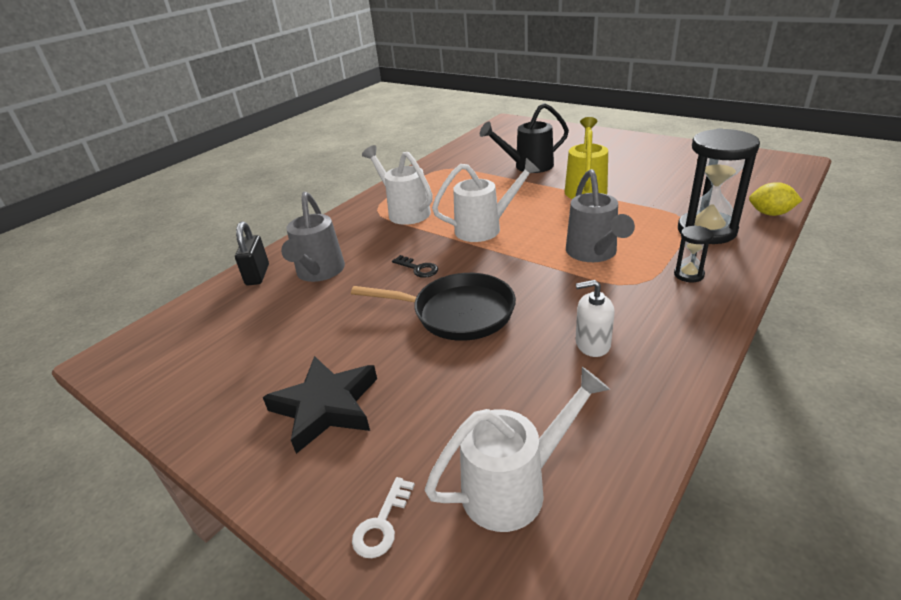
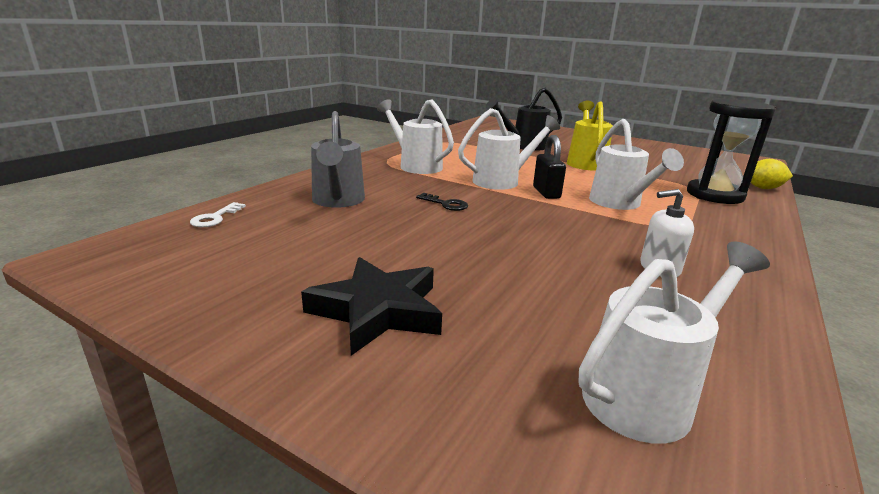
camera: 10 degrees left, 10 degrees down
black padlock [235,221,269,285] -> black padlock moved to [533,135,566,199]
black pan [351,273,516,341] -> none
white key [352,477,415,558] -> white key moved to [190,202,246,227]
grey watering can [566,169,635,262] -> white watering can [589,119,684,210]
black hourglass [674,226,713,282] -> none

